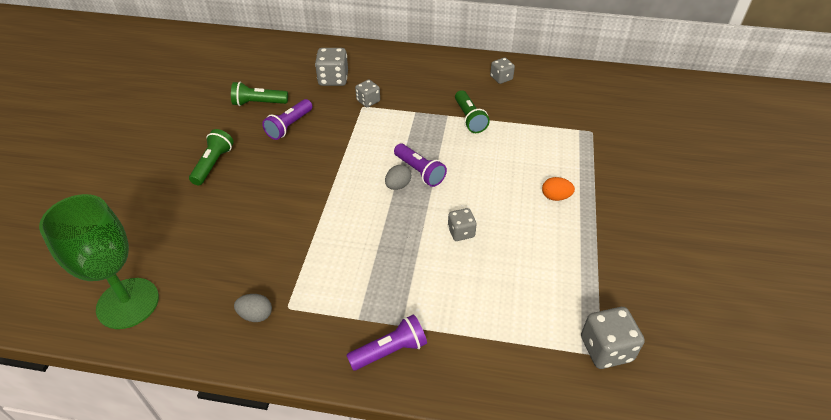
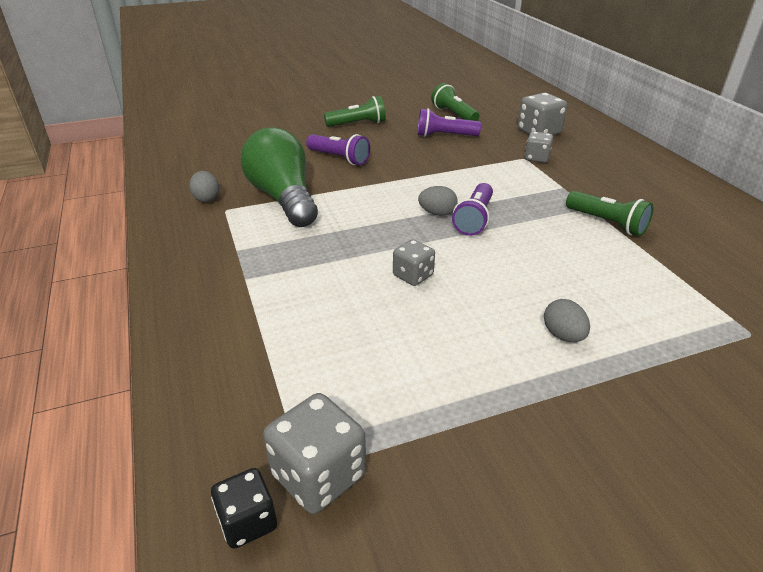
camera: 60 degrees right, 10 degrees down
green goblet [39,194,159,329] -> none
purple flashlight [346,314,427,371] -> purple flashlight moved to [306,134,370,165]
green flashlight [455,90,490,133] -> green flashlight turned 90 degrees counterclockwise [566,191,653,236]
grey dice [490,58,515,84] -> none
orange egg [542,177,575,201] -> grey egg [544,299,590,342]
none -> black dice [211,468,277,549]
none -> green light bulb [241,127,318,227]

